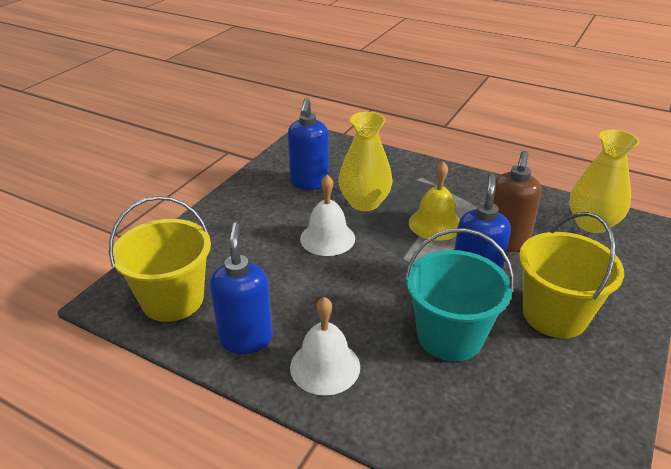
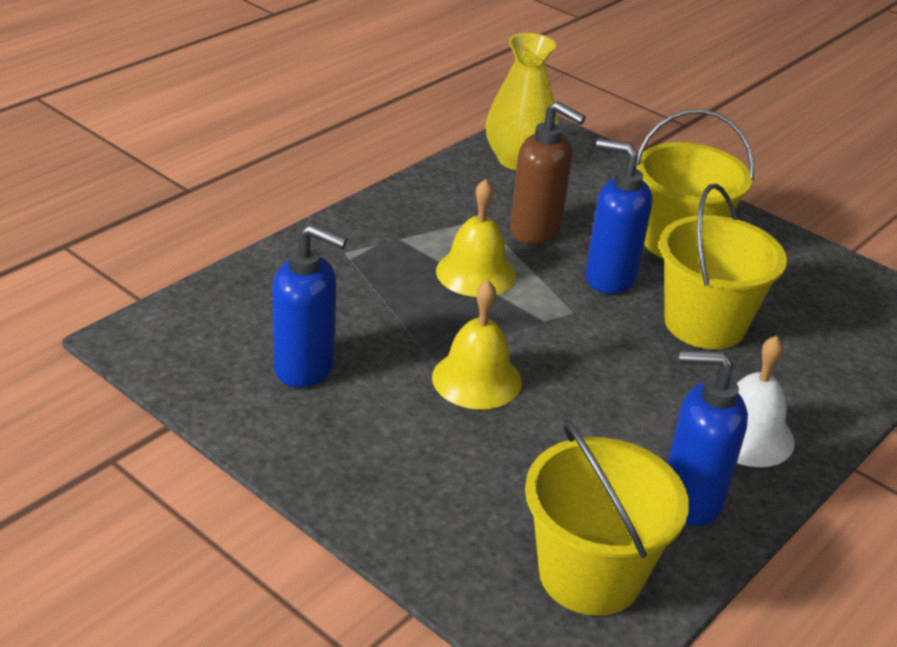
camera: 80 degrees left, 0 degrees up
white bell [300,175,355,256] -> yellow bell [432,280,522,410]
yellow vase [339,112,393,211] -> none
turquoise bucket [405,228,514,362] -> yellow bucket [659,183,787,349]

